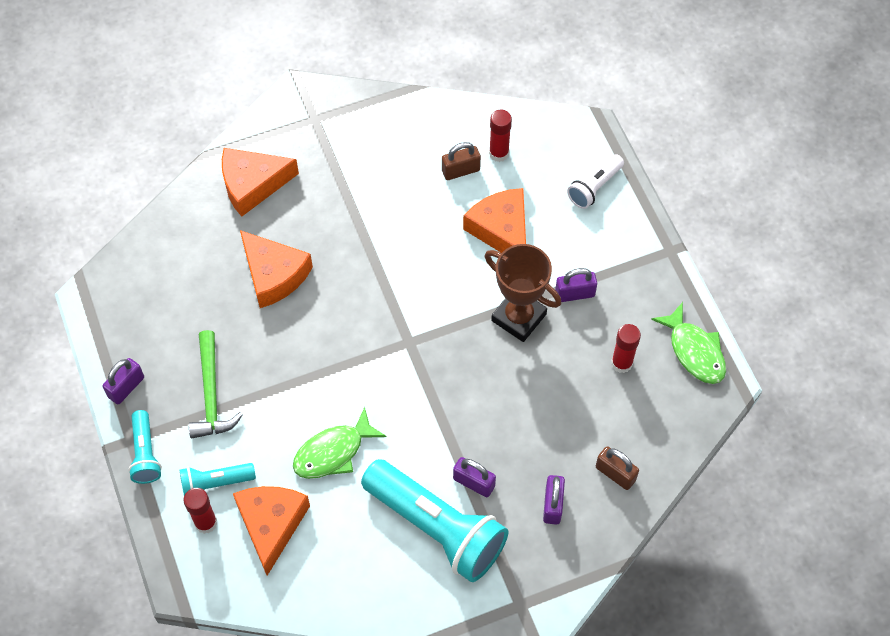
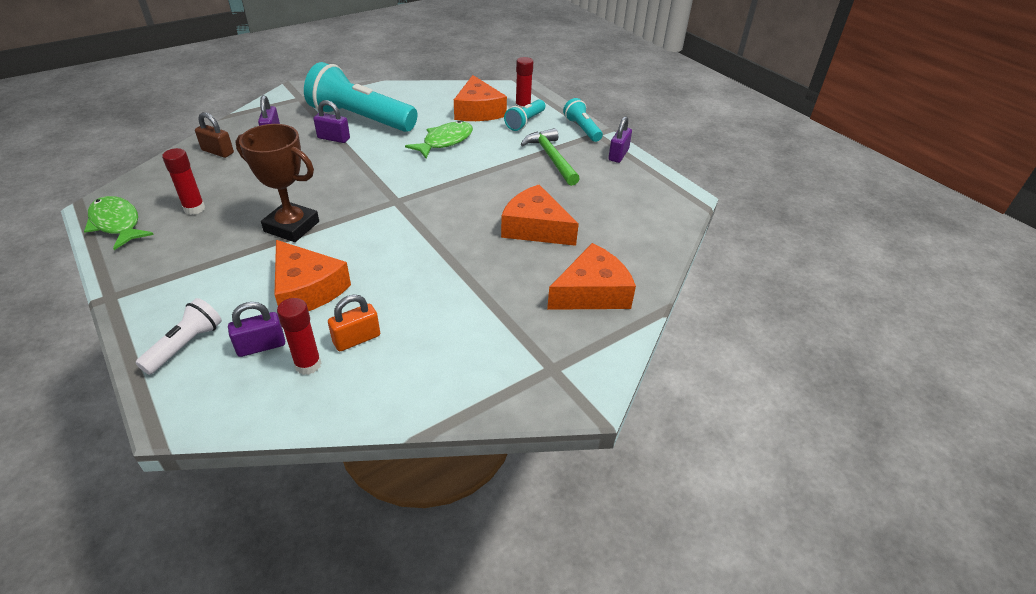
camera: 165 degrees right, 20 degrees down
turquoise flashlight [179,463,256,495] -> turquoise flashlight turned 150 degrees clockwise [504,99,545,131]
brown padlock [442,142,481,180] -> orange padlock [328,295,380,351]
purple padlock [555,268,597,302] -> purple padlock moved to [228,302,285,357]

